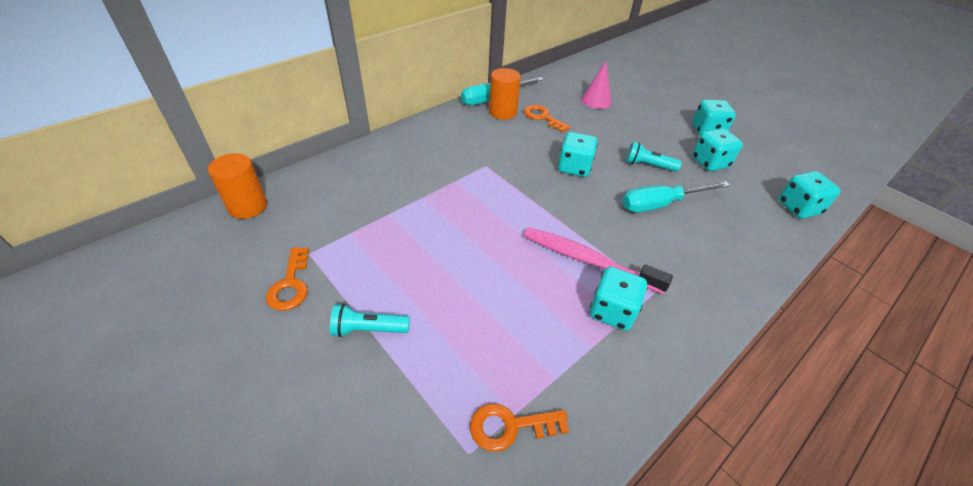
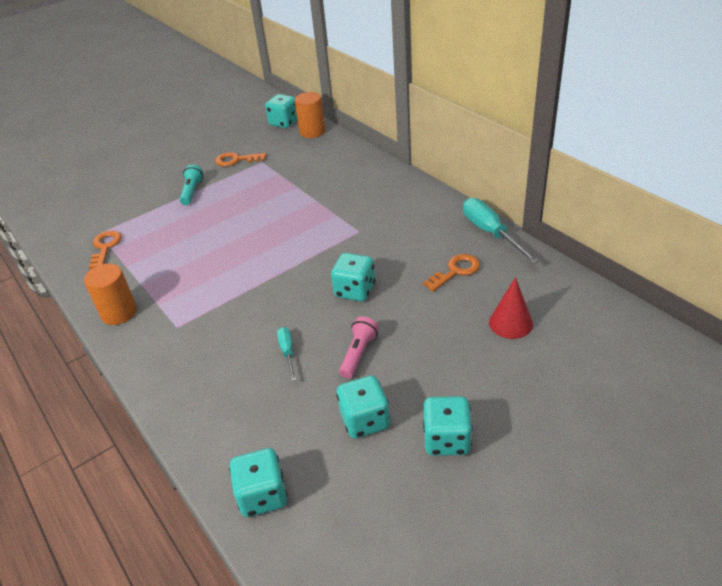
camera: 100 degrees right, 5 degrees down
orange cylinder [489,68,521,120] -> orange cylinder moved to [84,264,137,325]
pink toothbrush [524,227,673,294] -> none
pink cone [581,61,611,109] -> red cone [489,277,533,339]
turquoise dice [590,267,647,331] -> turquoise dice moved to [265,94,297,128]
turquoise screwdriver [622,181,730,212] -> turquoise screwdriver [277,327,296,381], size x0.54
turquoise flashlight [626,142,682,172] -> pink flashlight [339,317,379,378]

